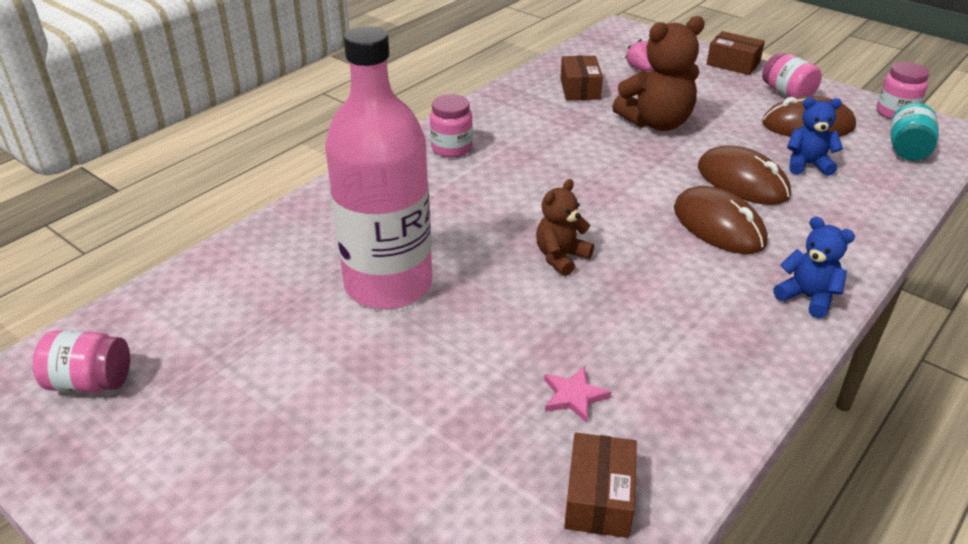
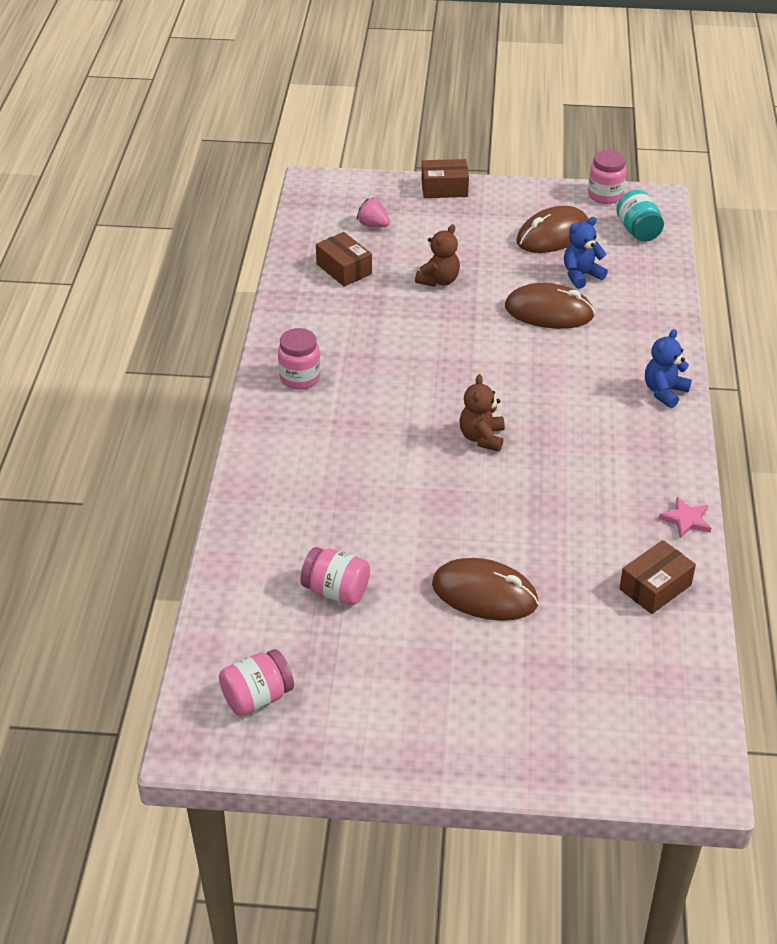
camera: 35 degrees left, 5 degrees up
pink bottle [325,26,432,309] -> none
pink star [544,366,611,423] -> pink star moved to [659,497,711,538]
brown box [564,433,637,538] -> brown box turned 75 degrees clockwise [619,540,696,614]
brown teddy bear [612,16,705,131] -> brown teddy bear [415,224,460,287], size x0.59
brown mouse [674,186,768,254] -> brown mouse moved to [432,558,538,621]
pink jar [762,52,822,98] -> pink jar moved to [300,547,370,605]
blue teddy bear [773,216,855,319] -> blue teddy bear turned 60 degrees counterclockwise [645,329,692,408]

